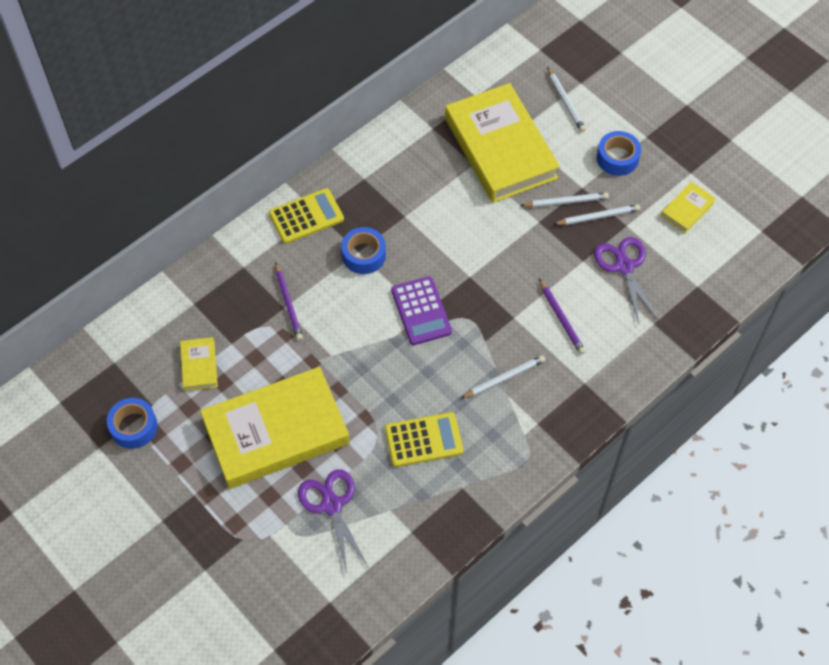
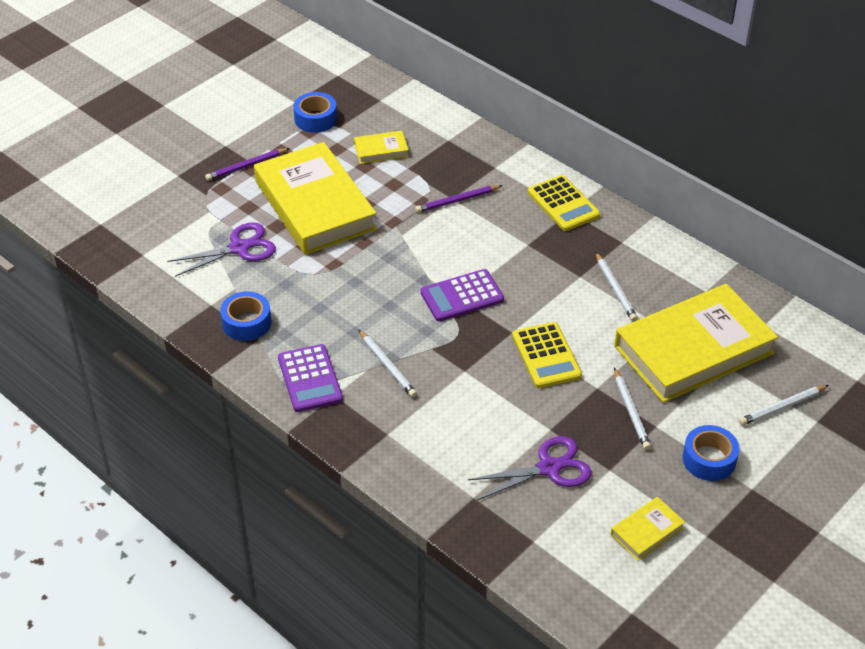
camera: 85 degrees right, 15 degrees down
blue tape [341,227,386,274] -> blue tape moved to [220,291,271,341]
yellow calculator [385,412,463,467] -> yellow calculator moved to [512,322,582,388]
purple pencil [539,279,586,354] -> purple pencil moved to [205,148,290,181]
white pencil [554,204,640,225] -> white pencil moved to [596,252,638,321]
yellow book [661,182,716,234] -> yellow book turned 75 degrees counterclockwise [611,497,685,561]
none -> purple calculator [278,344,343,412]

